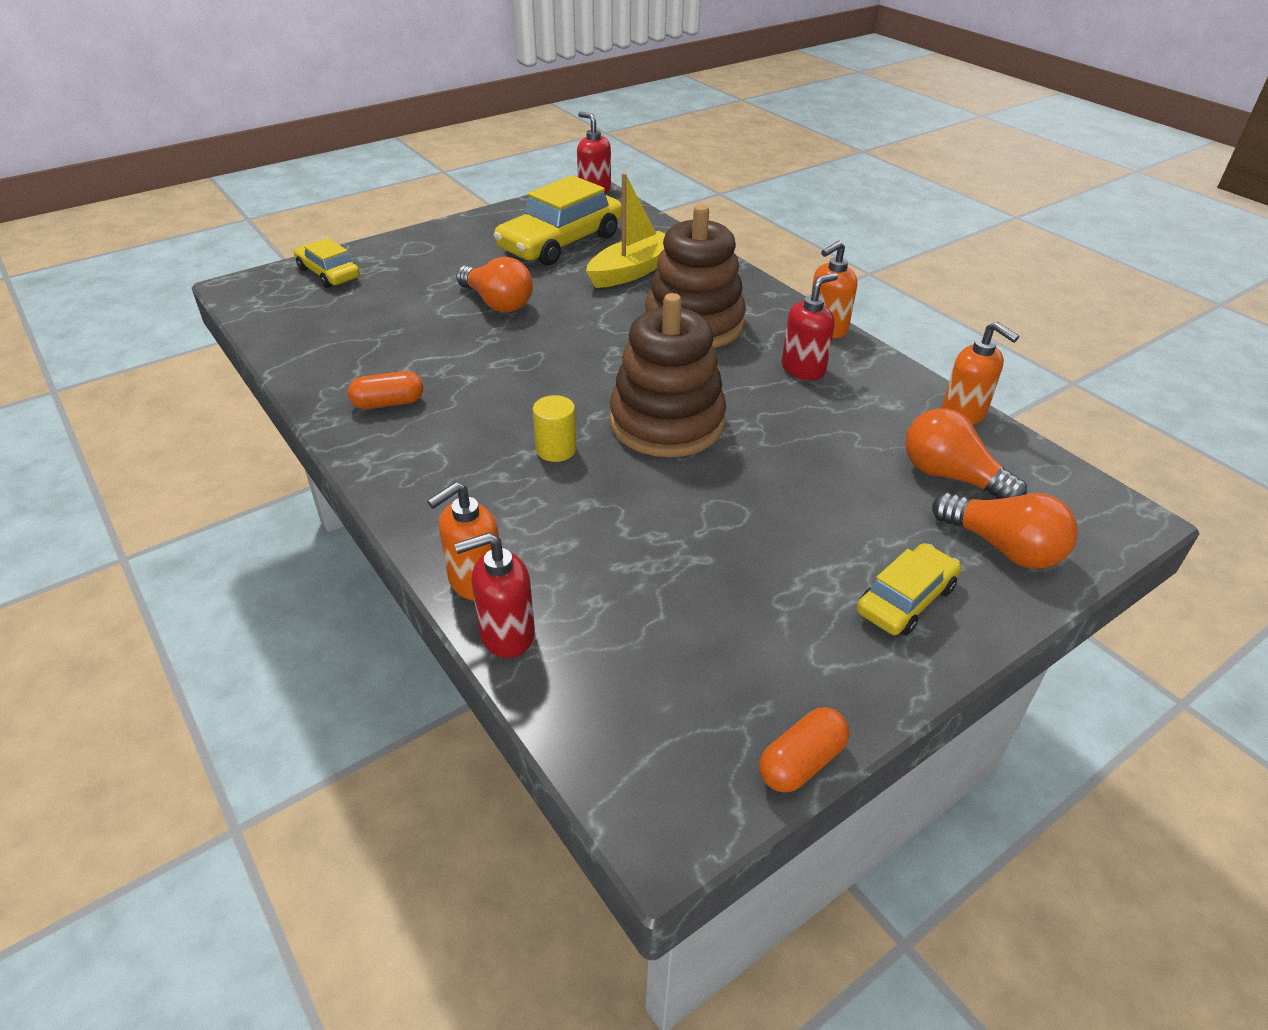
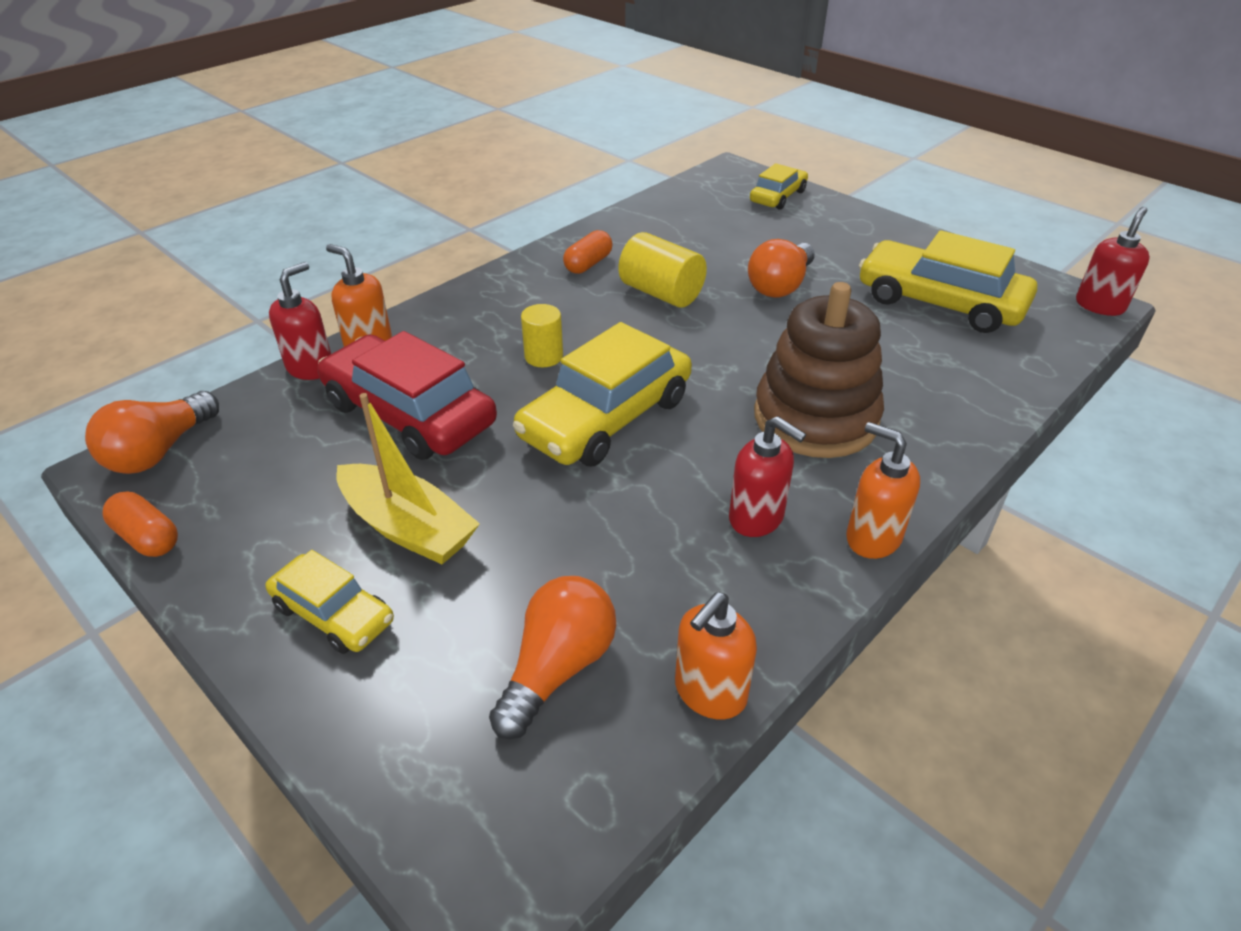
camera: 80 degrees right, 0 degrees up
orange capsule [348,371,423,409] -> orange capsule turned 60 degrees clockwise [563,230,613,274]
red soap dispenser [454,532,535,658] -> red soap dispenser turned 60 degrees clockwise [269,262,331,380]
yellow boat [586,173,665,288] -> yellow boat moved to [336,393,480,564]
brown stacking toy [610,293,726,457] -> yellow car [513,322,692,466]
orange light bulb [932,493,1078,569] -> orange light bulb moved to [85,391,219,474]
none -> red car [317,331,497,460]
none -> yellow cylinder [618,232,707,308]

